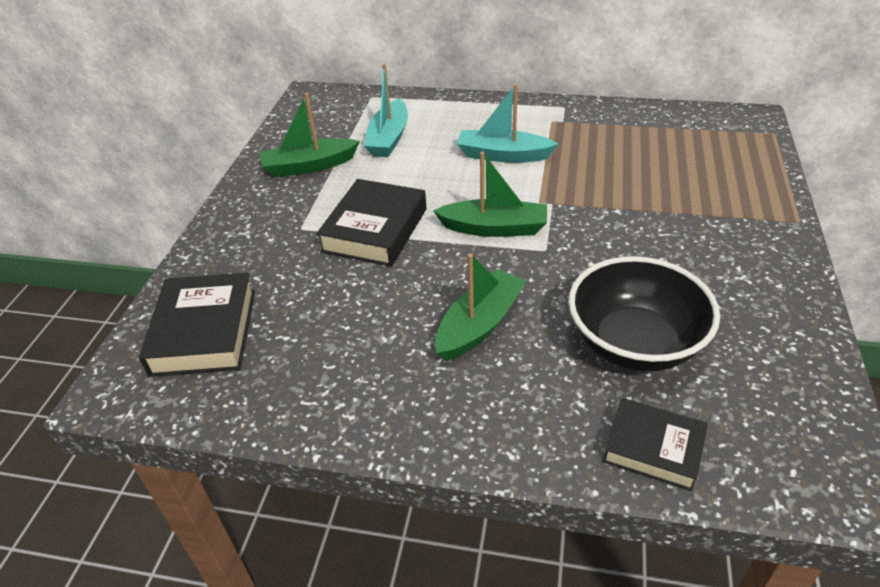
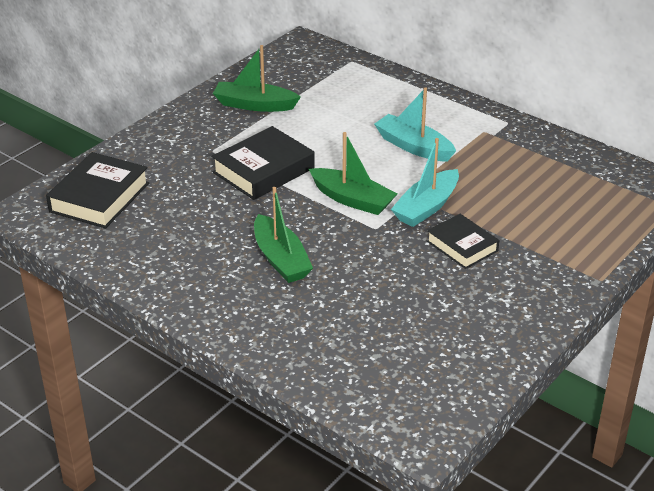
camera: 25 degrees right, 5 degrees down
turquoise boat [364,64,408,157] -> turquoise boat moved to [391,138,459,227]
green boat [435,253,527,361] -> green boat turned 90 degrees clockwise [254,187,313,283]
black bowl [568,256,720,372] -> none
black book [603,398,708,491] -> black book moved to [427,214,499,269]

